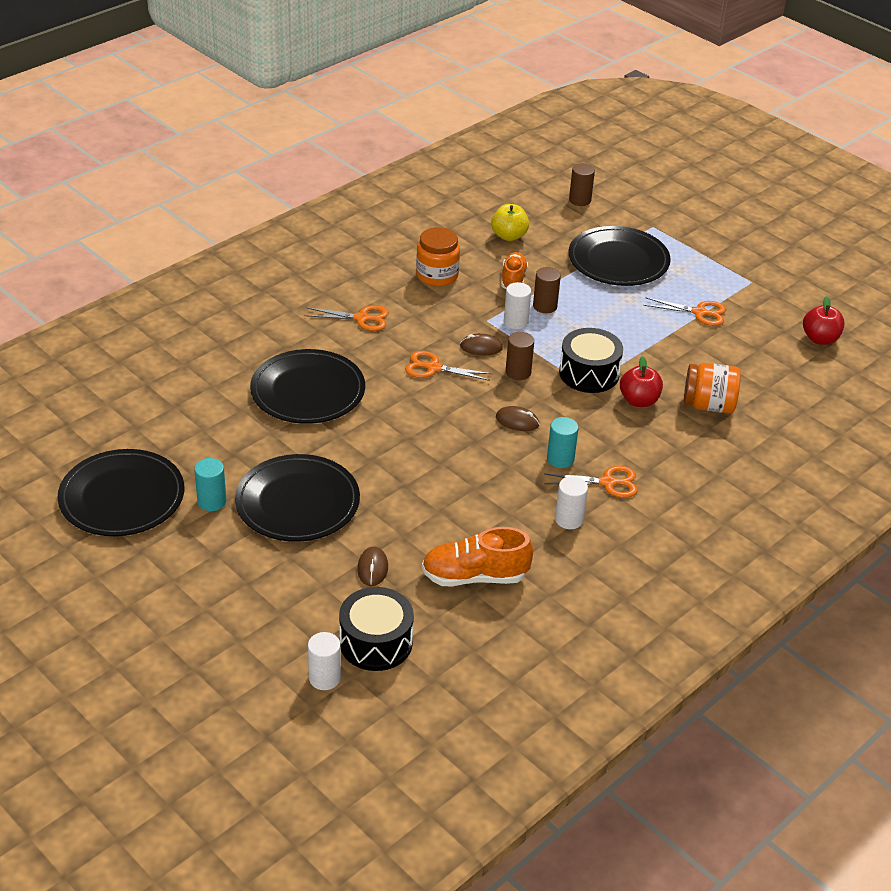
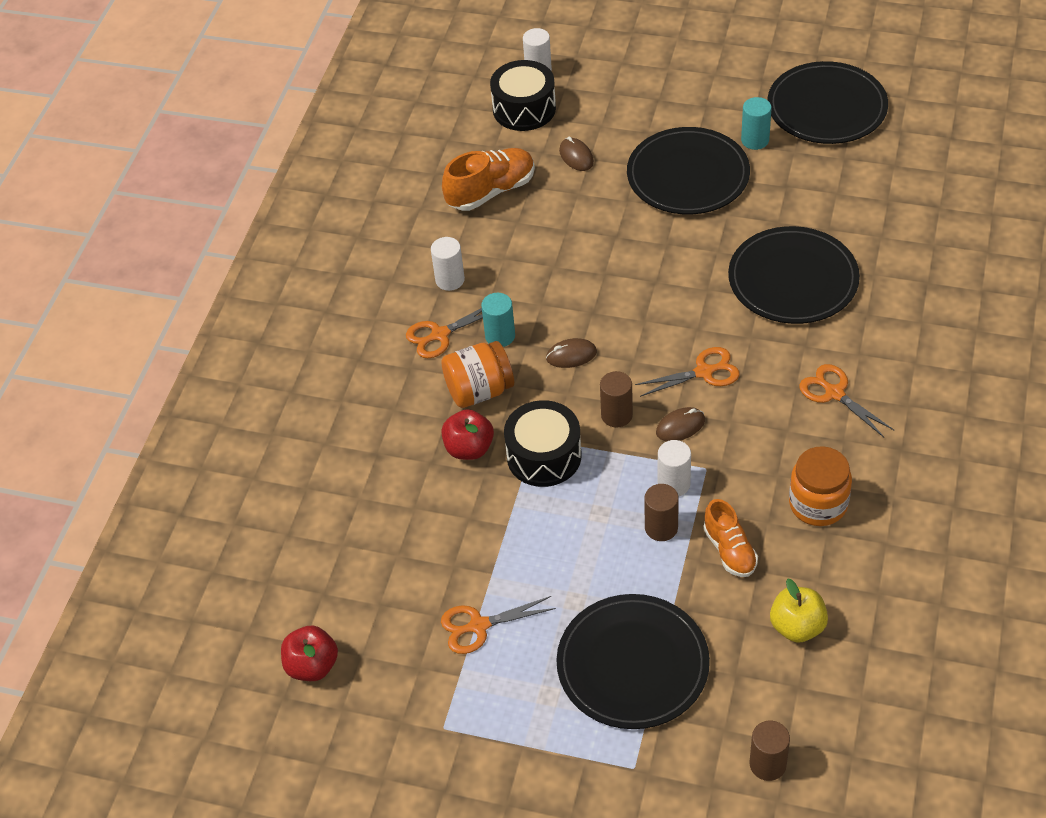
camera: 155 degrees right, 10 degrees up
orange scissors [304,305,389,331] -> orange scissors turned 75 degrees clockwise [799,364,894,437]
orange jar [684,363,741,413] -> orange jar moved to [441,341,514,408]

